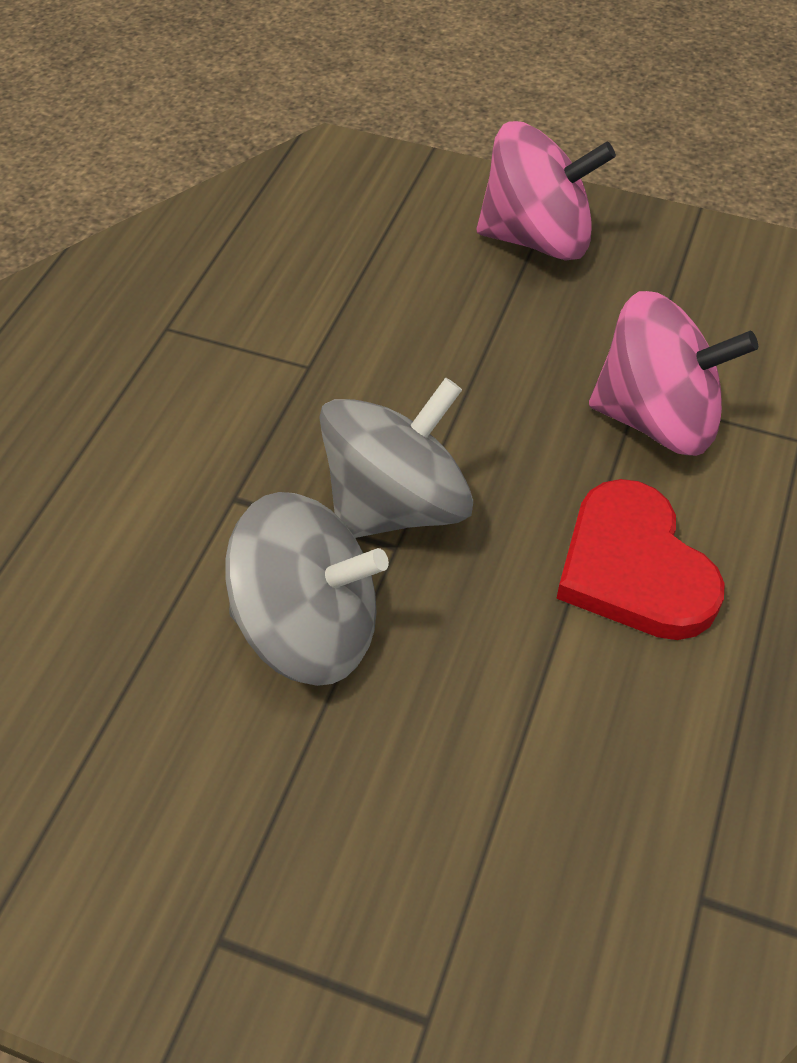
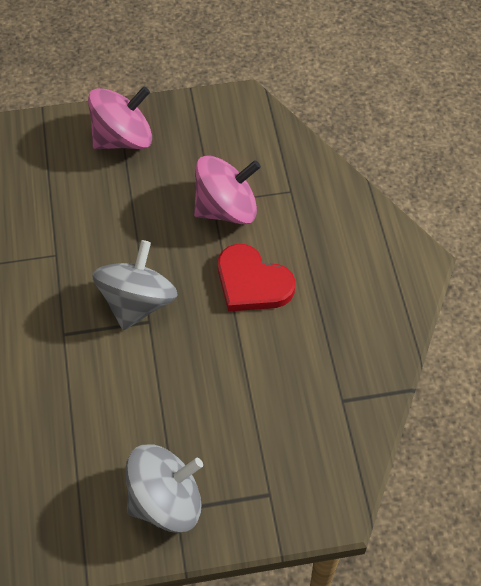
camera: 30 degrees left, 5 degrees up
grey spinning top [225,492,389,686] -> grey spinning top moved to [125,444,203,533]

